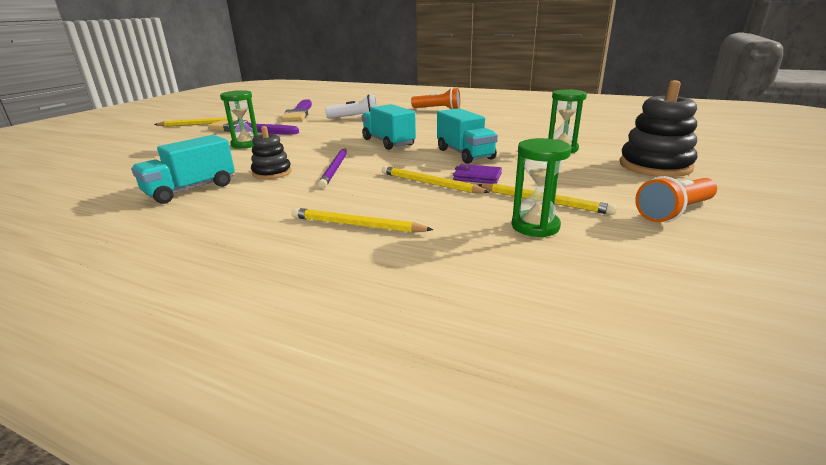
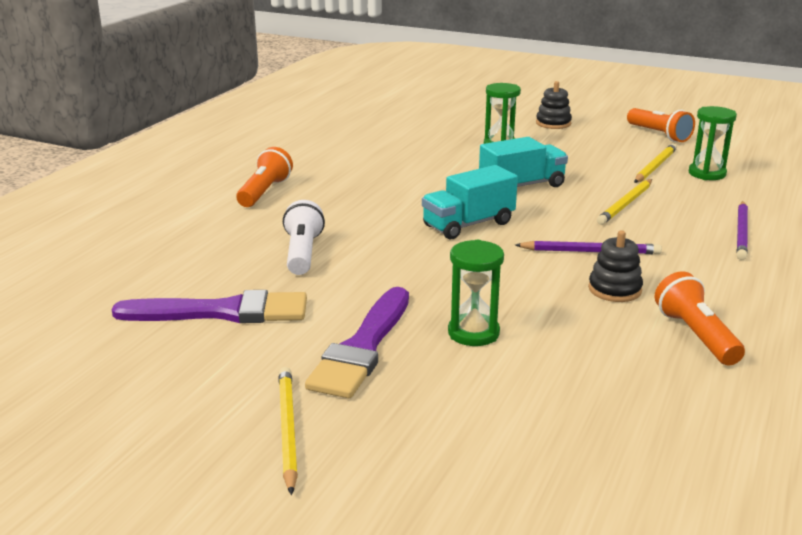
camera: 90 degrees left, 0 degrees up
turquoise truck [131,135,235,204] -> orange flashlight [655,271,745,366]
yellow pencil [291,208,433,233] -> purple pencil [736,201,748,260]
purple wallet [453,164,502,184] -> none
black stacking toy [619,80,697,177] -> black stacking toy [536,81,572,129], size x0.59

